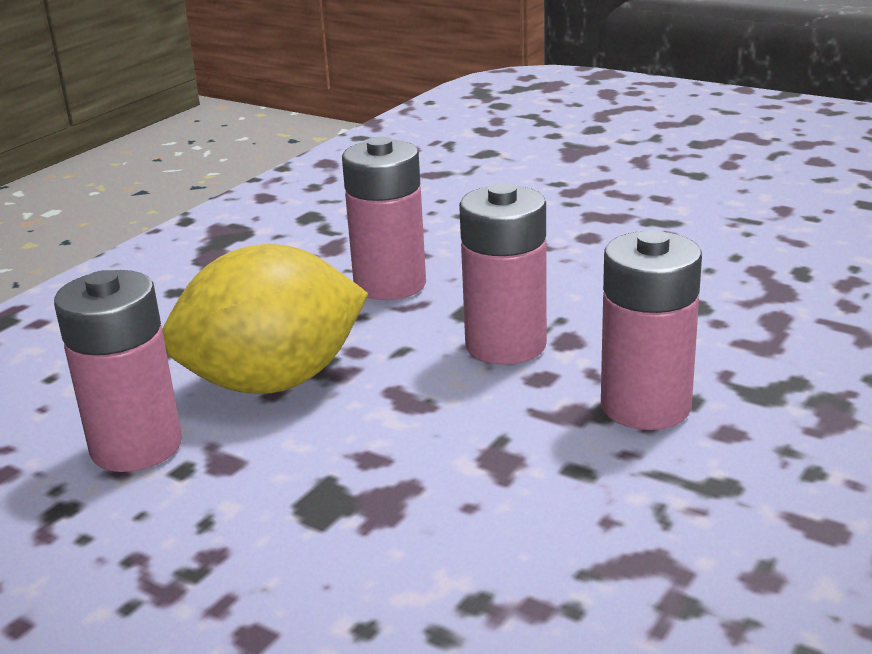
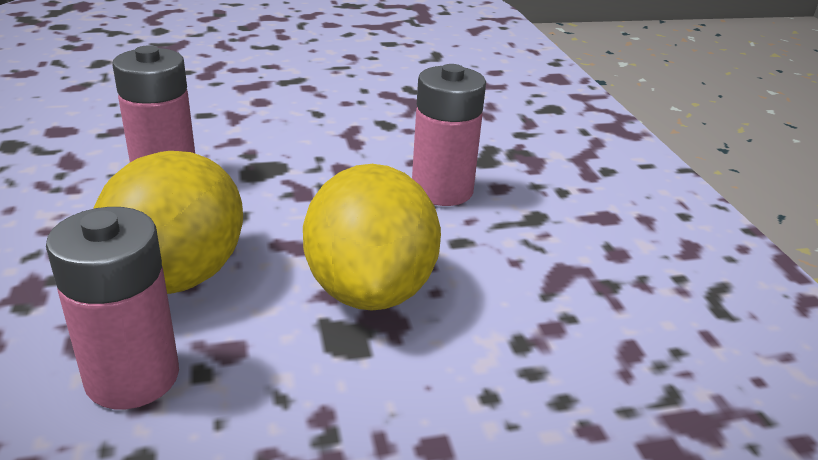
camera: 50 degrees left, 5 degrees up
pink battery [459,183,547,365] -> none
none -> yellow lemon [303,164,441,311]

